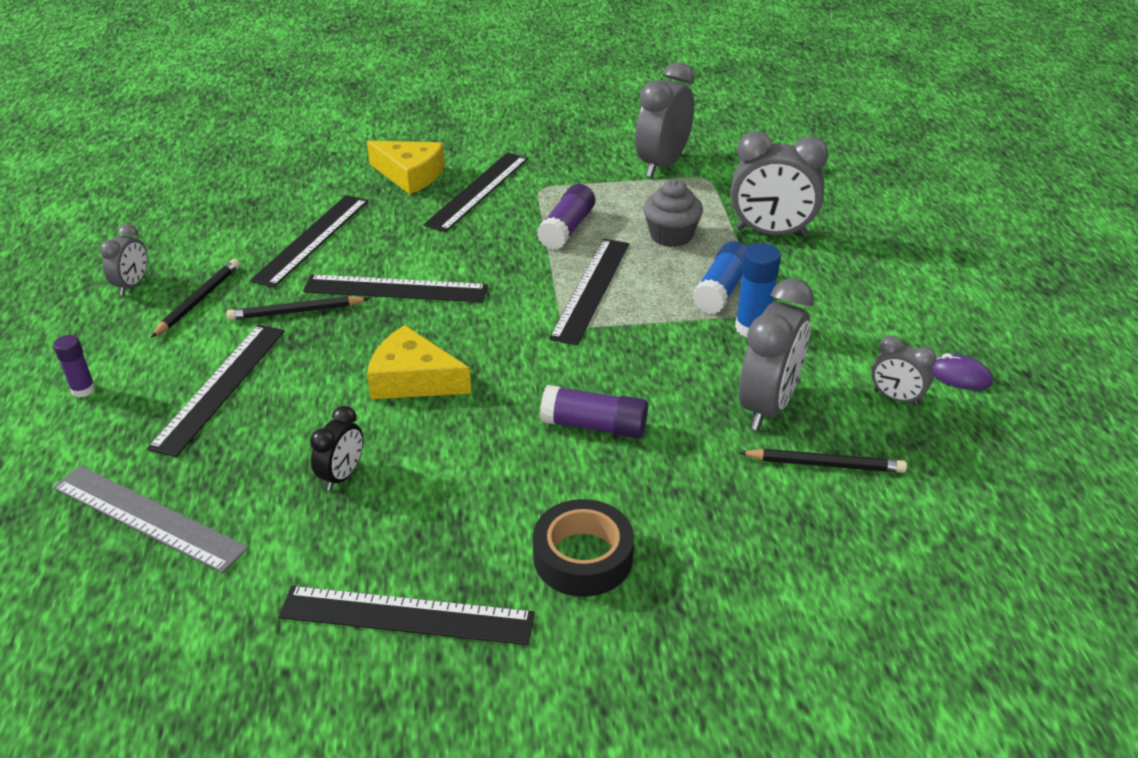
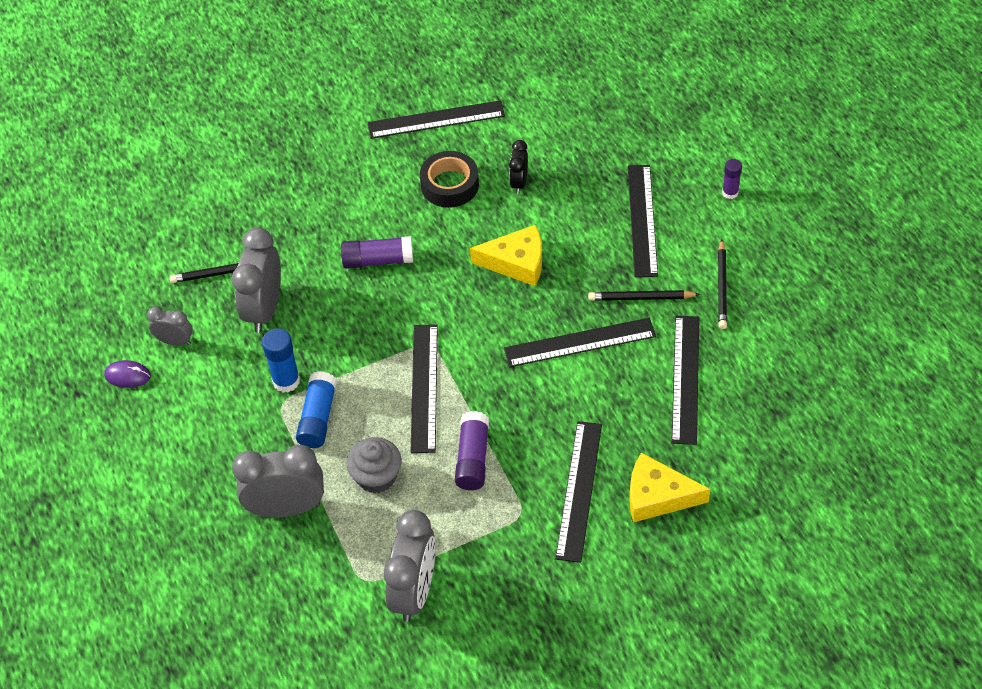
camera: 165 degrees right, 15 degrees up
grey ruler [53,466,249,573] -> none
grey clock [100,224,148,295] -> none
black pencil [226,296,370,320] -> black pencil turned 150 degrees counterclockwise [588,290,700,301]
black tape [533,499,634,597] -> black tape moved to [420,151,479,208]

